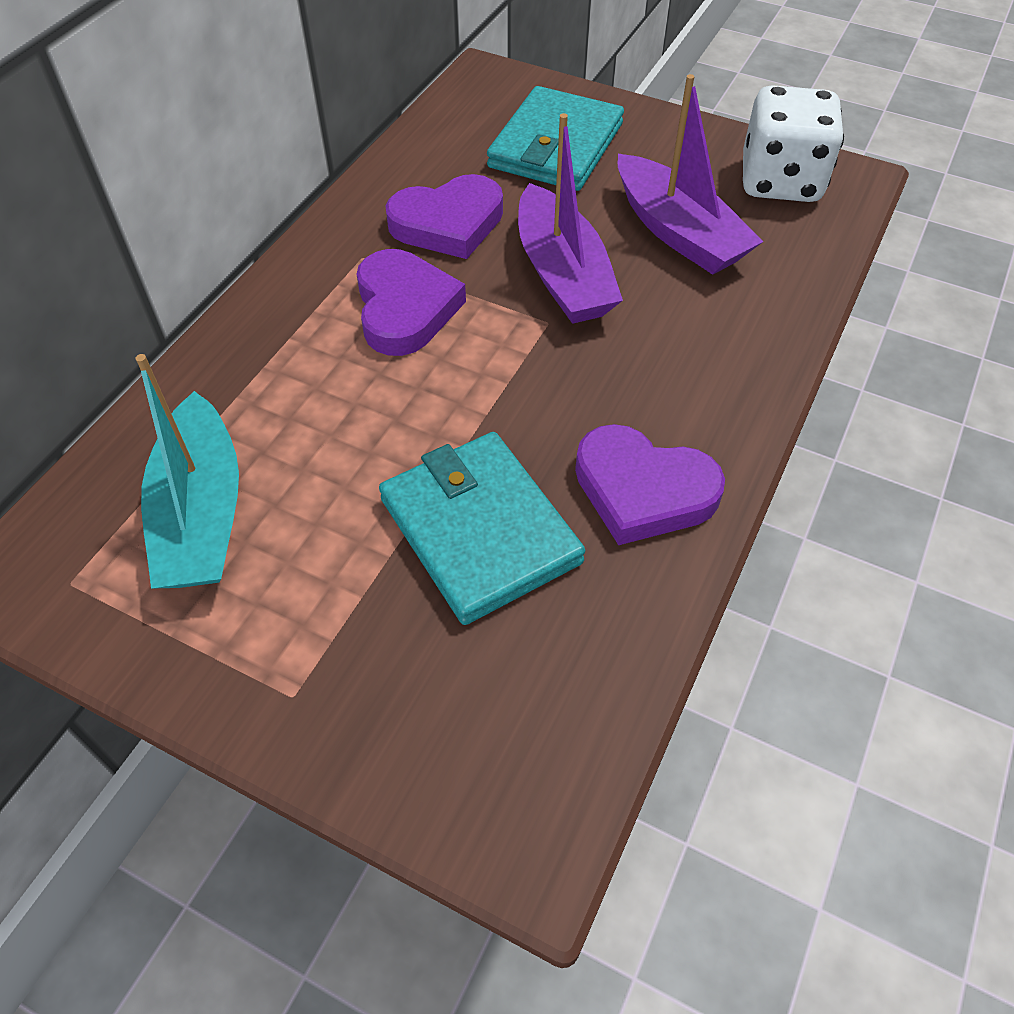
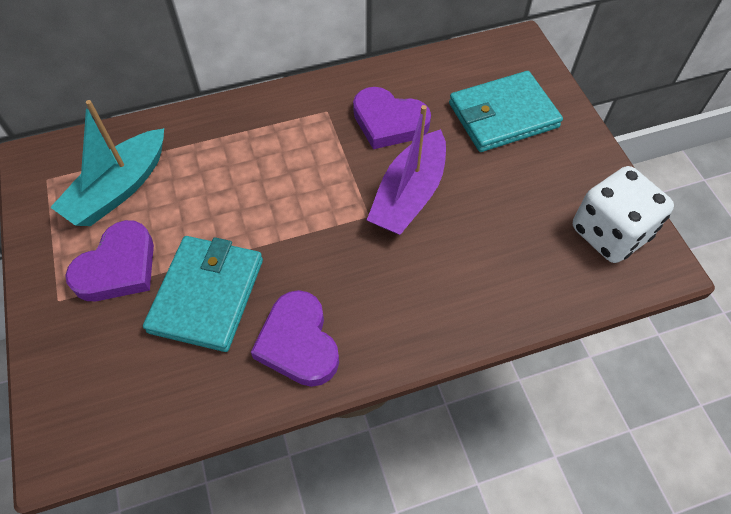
camera: 45 degrees right, 5 degrees up
purple heart [356,249,466,356] -> purple heart moved to [65,220,154,301]
purple boat [618,74,763,275] -> none

